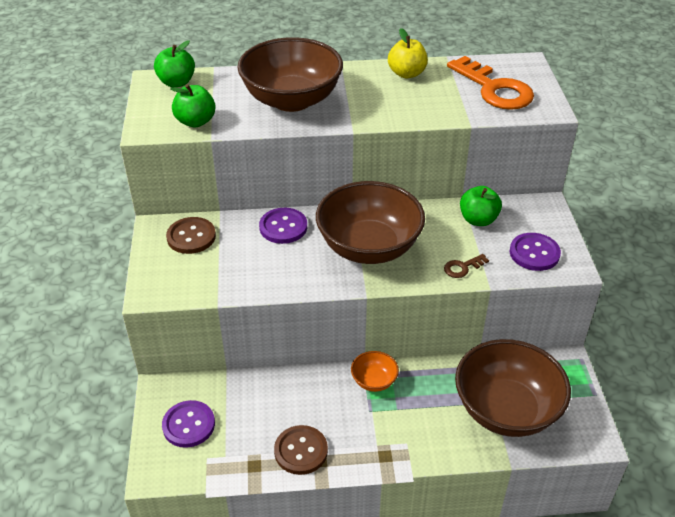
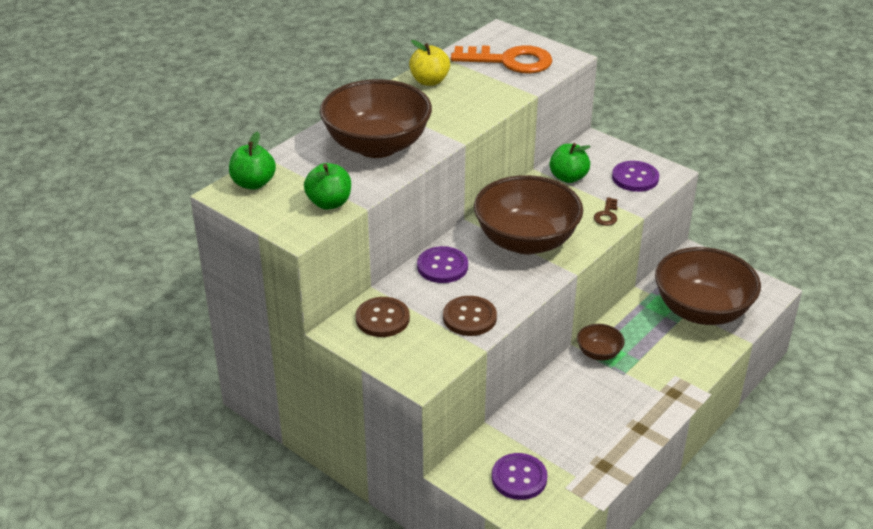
camera: 45 degrees left, 5 degrees down
brown button [274,425,328,475] -> brown button moved to [443,296,497,336]
orange bowl [351,351,399,392] -> brown bowl [577,324,625,361]

